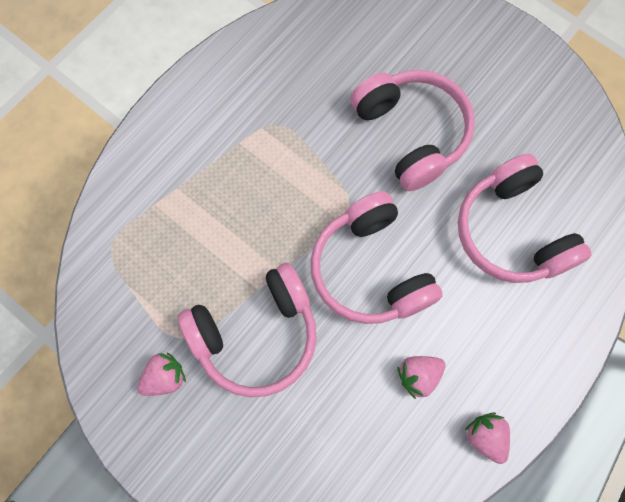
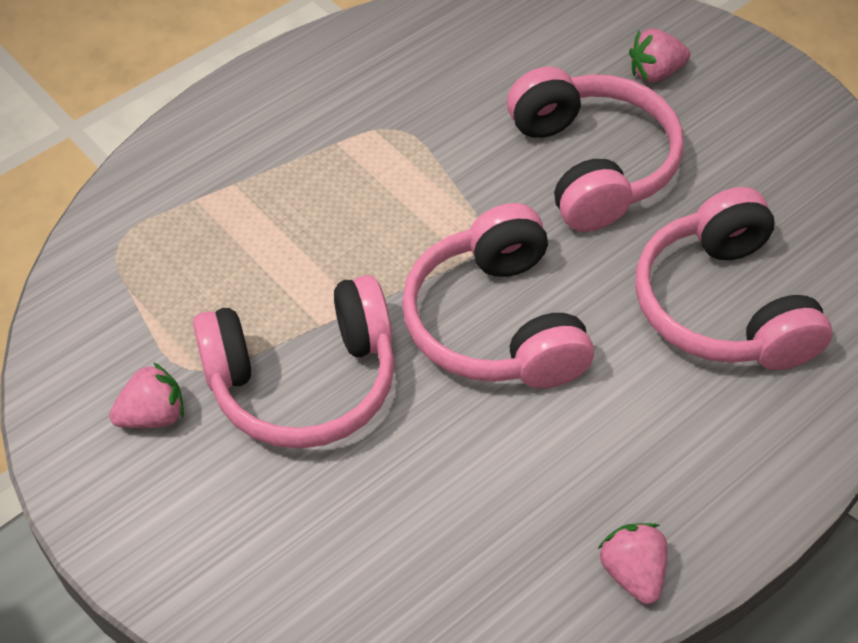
camera: 10 degrees right, 20 degrees down
pink strawberry [398,356,446,399] -> pink strawberry moved to [629,29,690,82]

